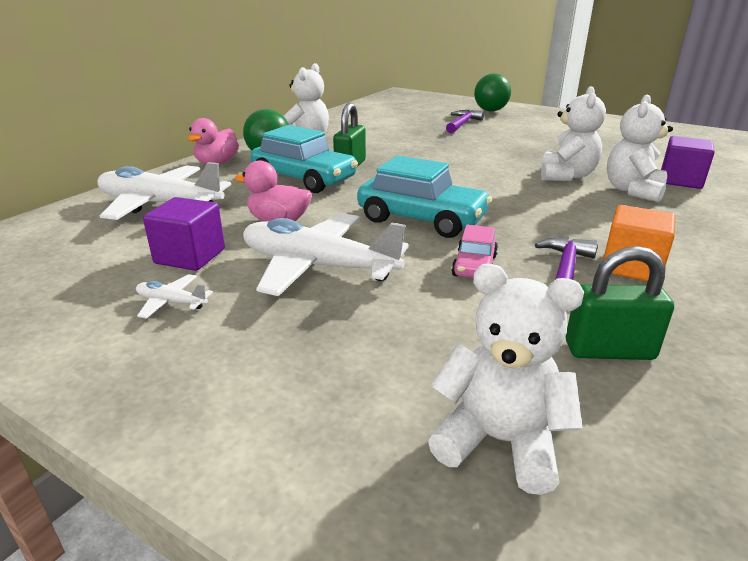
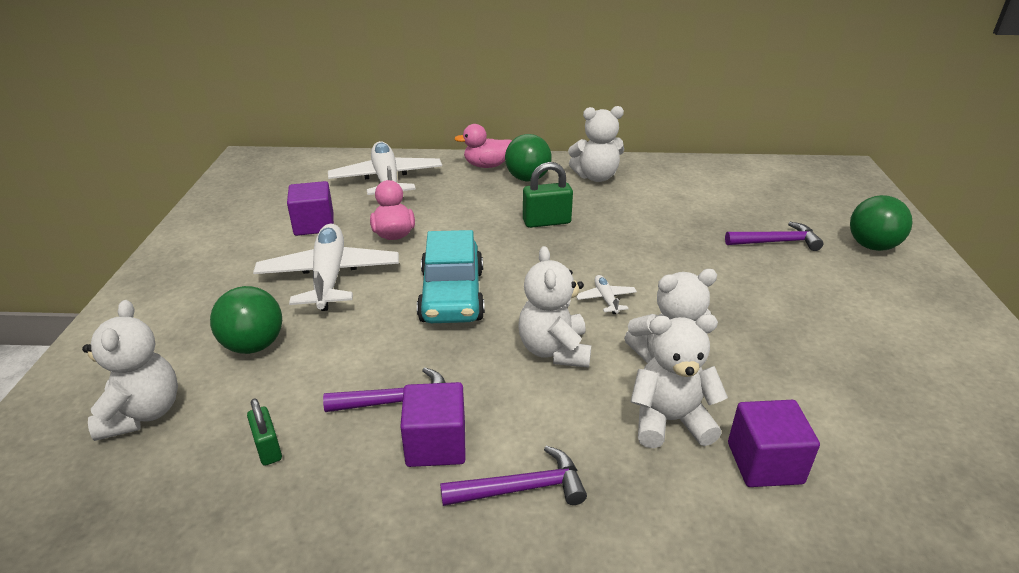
camera: 60 degrees right, 5 degrees up
white plane [136,274,213,319] -> white plane moved to [576,275,637,314]
turquoise car [251,125,358,193] -> none
pink car [451,225,498,278] -> none
green padlock [566,246,674,360] -> green padlock [247,398,282,466], size x0.64
orange cube [603,205,676,281] -> purple cube [400,382,466,467]
none -> green ball [210,286,282,354]
none -> purple hammer [440,446,587,506]
none -> white teddy bear [518,246,591,368]

